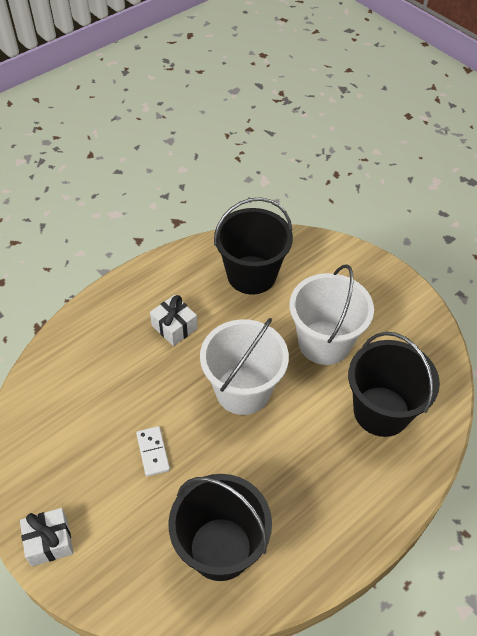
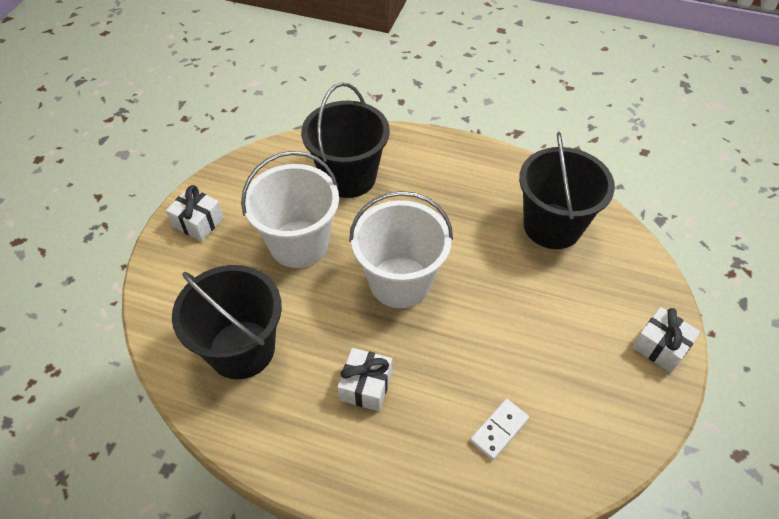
camera: 120 degrees left, 0 degrees up
white domino [136,426,170,477] -> white domino moved to [470,399,529,460]
none -> white gift [166,185,224,241]

